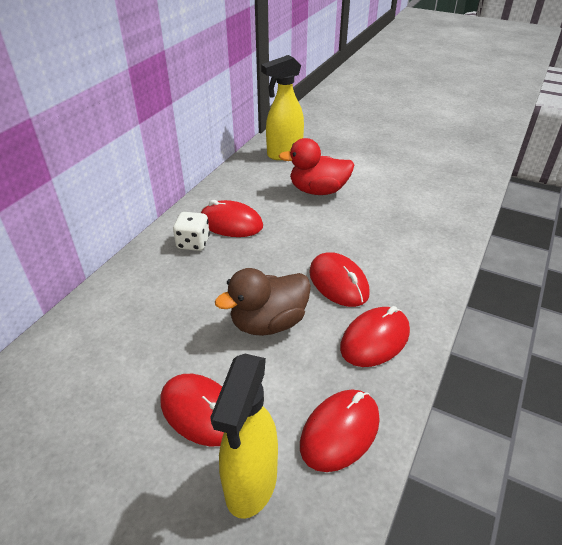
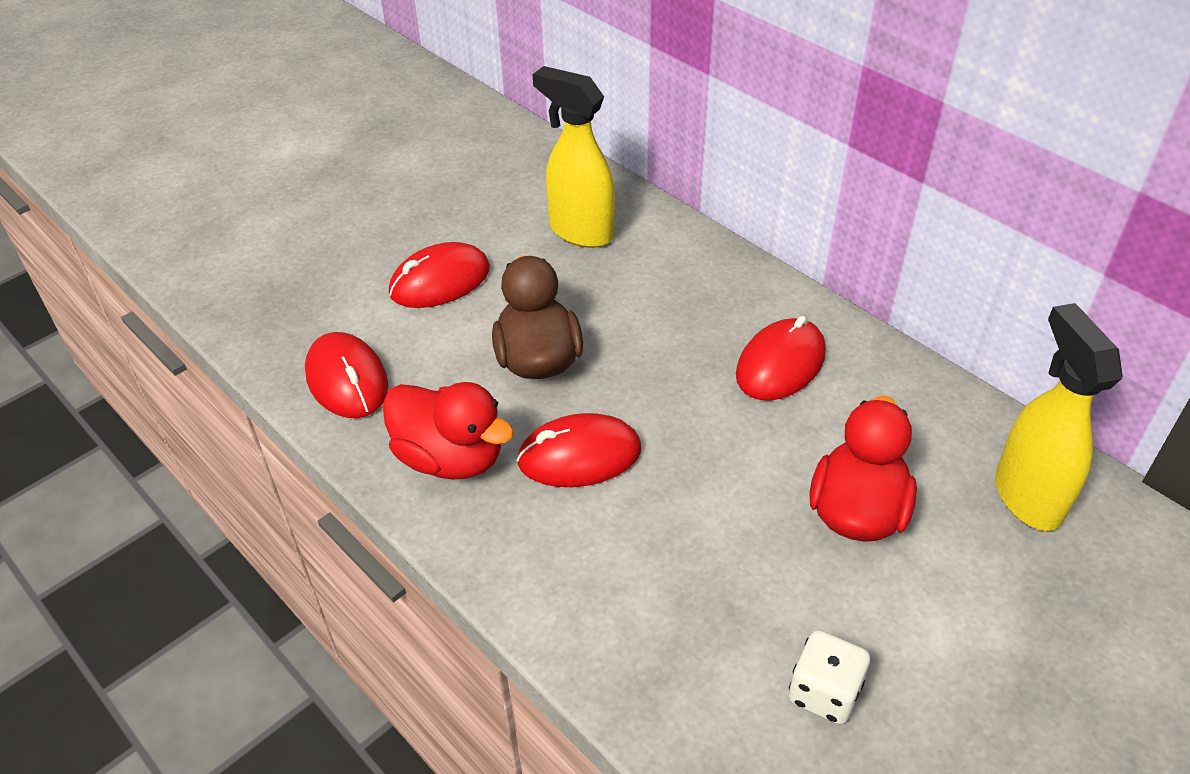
camera: 110 degrees right, 5 degrees up
white dice [173,212,210,251] -> white dice moved to [789,630,870,724]
yellow spray bottle [210,354,278,519] -> yellow spray bottle moved to [533,66,615,248]
red mouse [340,306,410,367] -> red duck [383,382,514,480]

